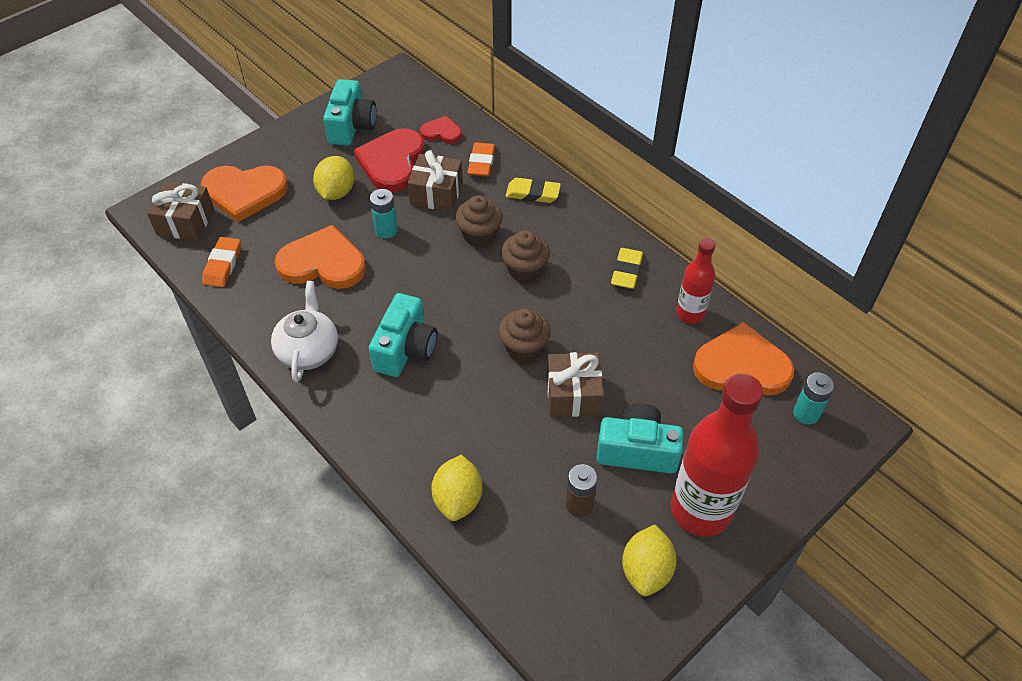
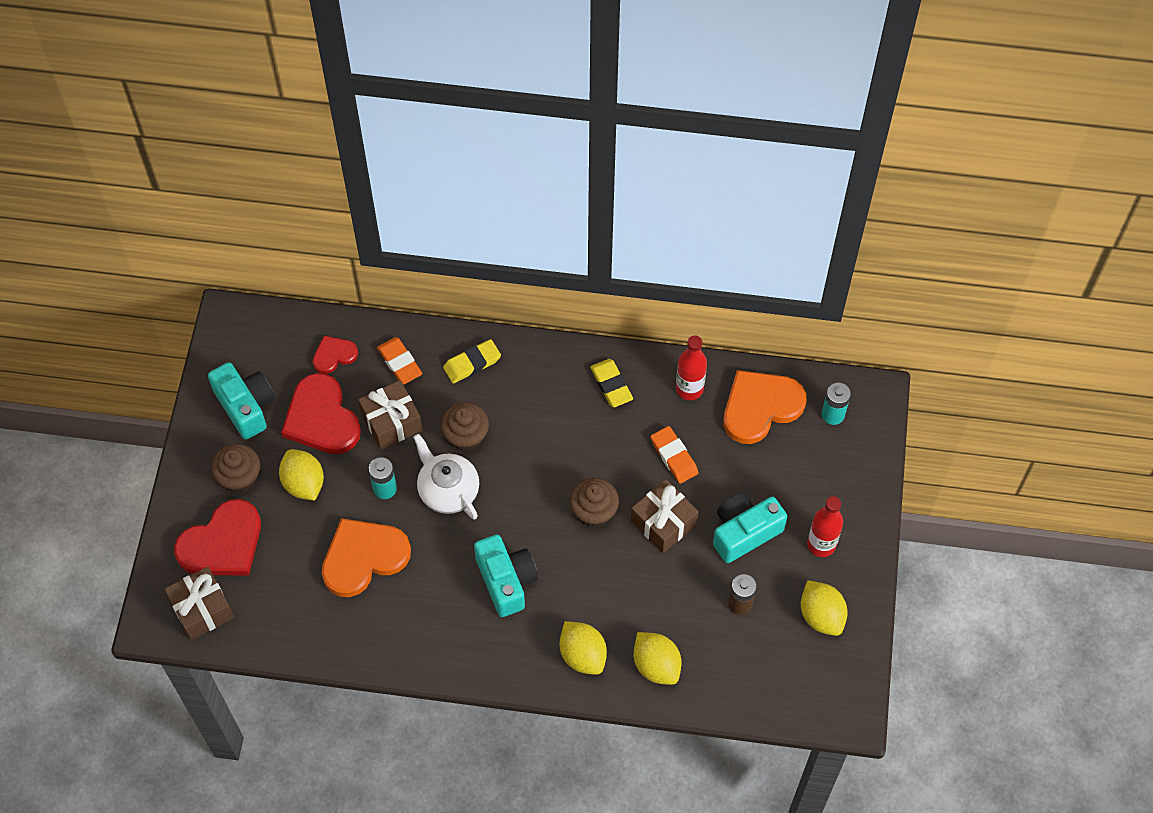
camera: 40 degrees left, 10 degrees up
orange heart [201,166,288,222] -> red heart [174,499,261,576]
orange eraser [202,237,241,287] -> orange eraser moved to [651,426,698,484]
white teapot [271,281,338,382] -> white teapot moved to [413,434,479,519]
brown cupcake [501,230,550,282] -> brown cupcake moved to [211,444,260,493]
red bottle [671,373,763,537] -> red bottle [807,496,843,557], size x0.55
none -> yellow lemon [559,621,607,675]

